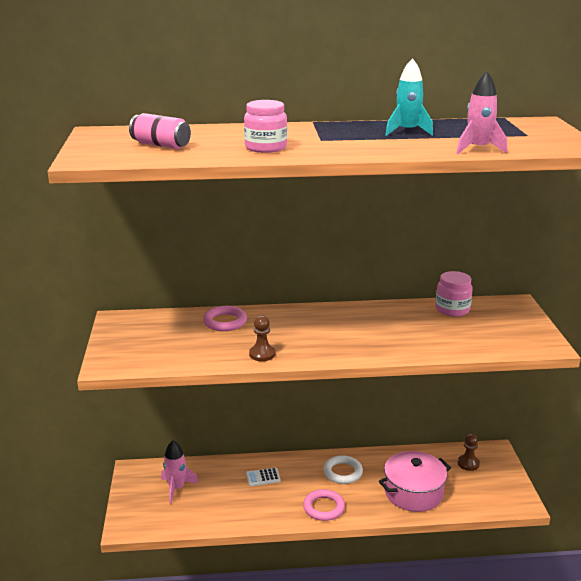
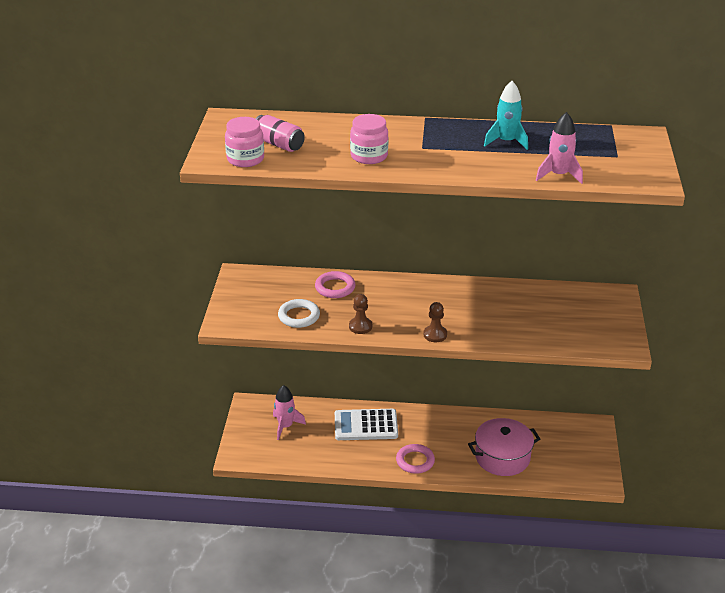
camera: 10 degrees right, 10 degrees up
white calculator [246,468,281,486] -> white calculator [335,409,398,440], size x2.08
white ring [323,455,363,484] -> white ring moved to [278,299,320,328]
pink jar [435,271,473,317] -> pink jar moved to [225,117,264,167]
brown pawn [458,434,480,471] -> brown pawn moved to [423,302,447,342]

